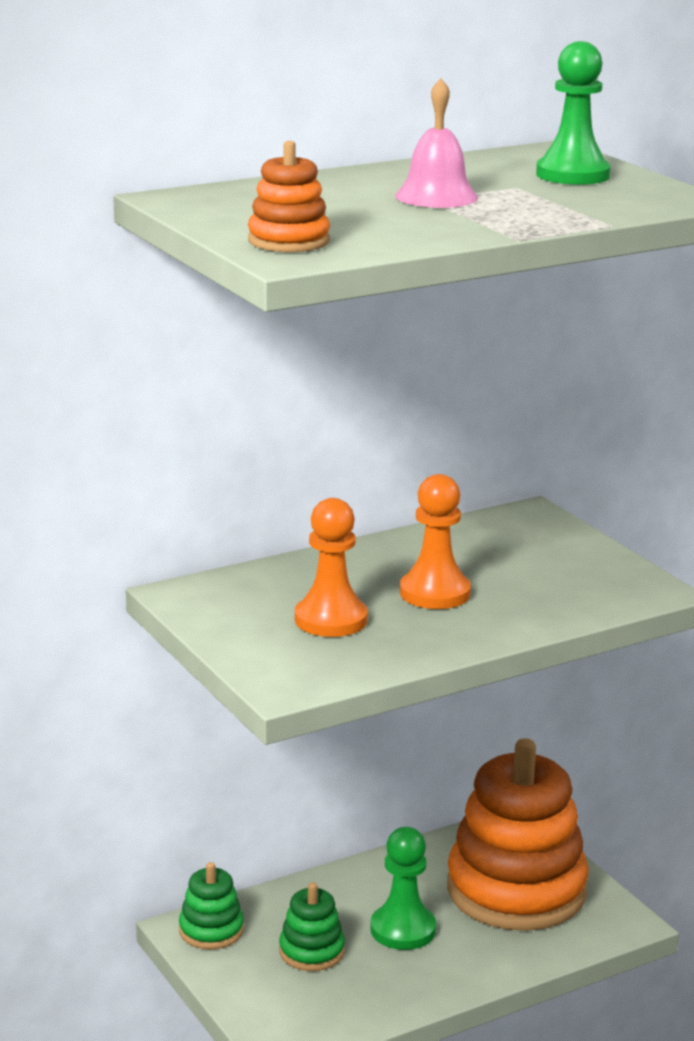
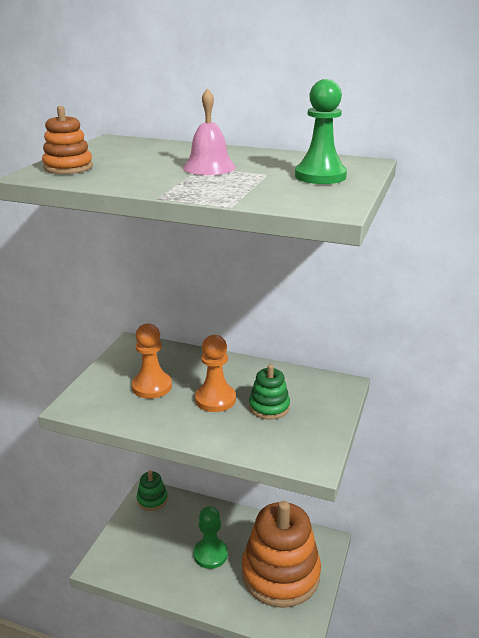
camera: 50 degrees right, 5 degrees up
green stacking toy [279,882,345,971] -> green stacking toy moved to [249,364,290,420]

